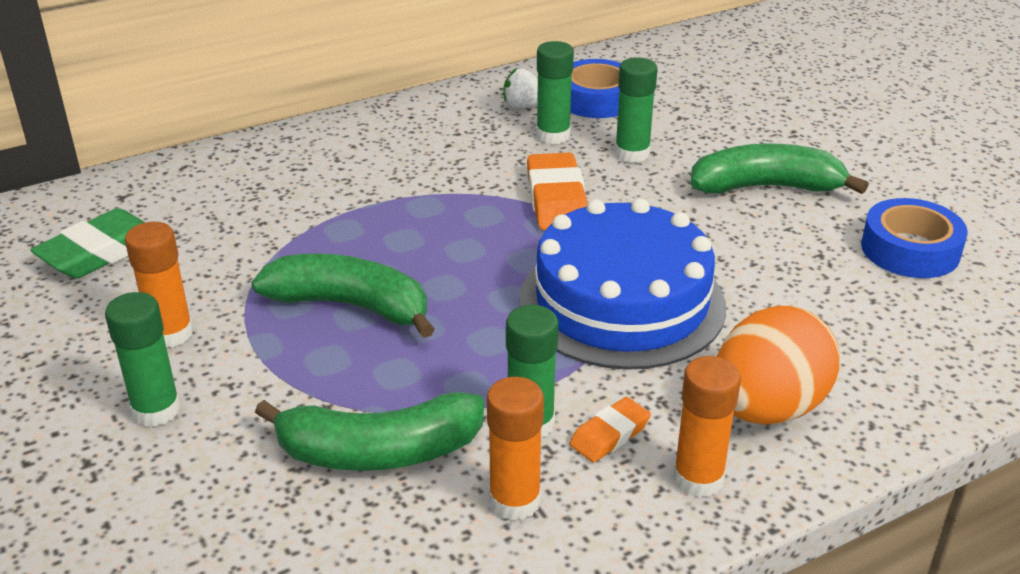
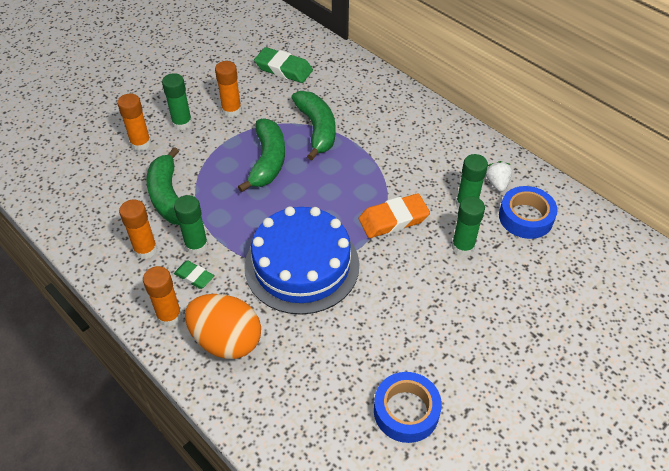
camera: 75 degrees right, 15 degrees up
orange eraser [569,397,651,463] -> green eraser [174,261,214,289]
green banana [691,143,868,194] -> green banana moved to [291,91,336,160]
none -> orange glue stick [117,93,151,151]

